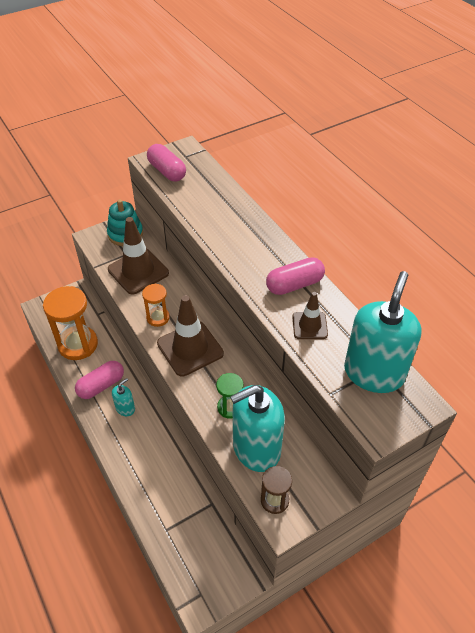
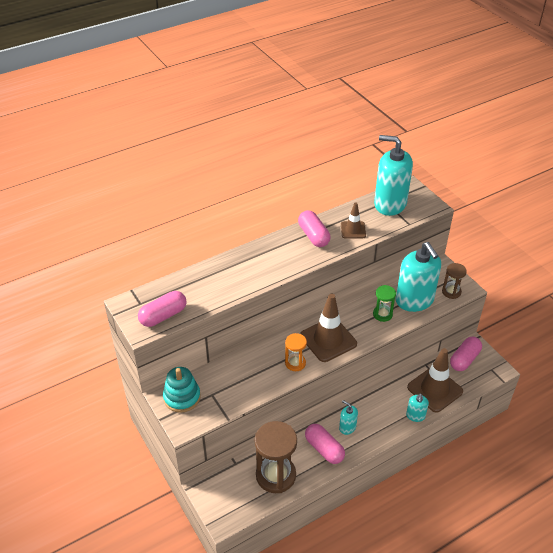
camera: 90 degrees left, 5 degrees down
orange hourglass [43,286,98,360] -> brown hourglass [255,421,297,493]
brown traffic cone [108,217,169,295] -> brown traffic cone moved to [407,348,463,413]
none -> turquoise soap dispenser [406,393,429,422]
none -> pink capsule [450,337,482,371]

